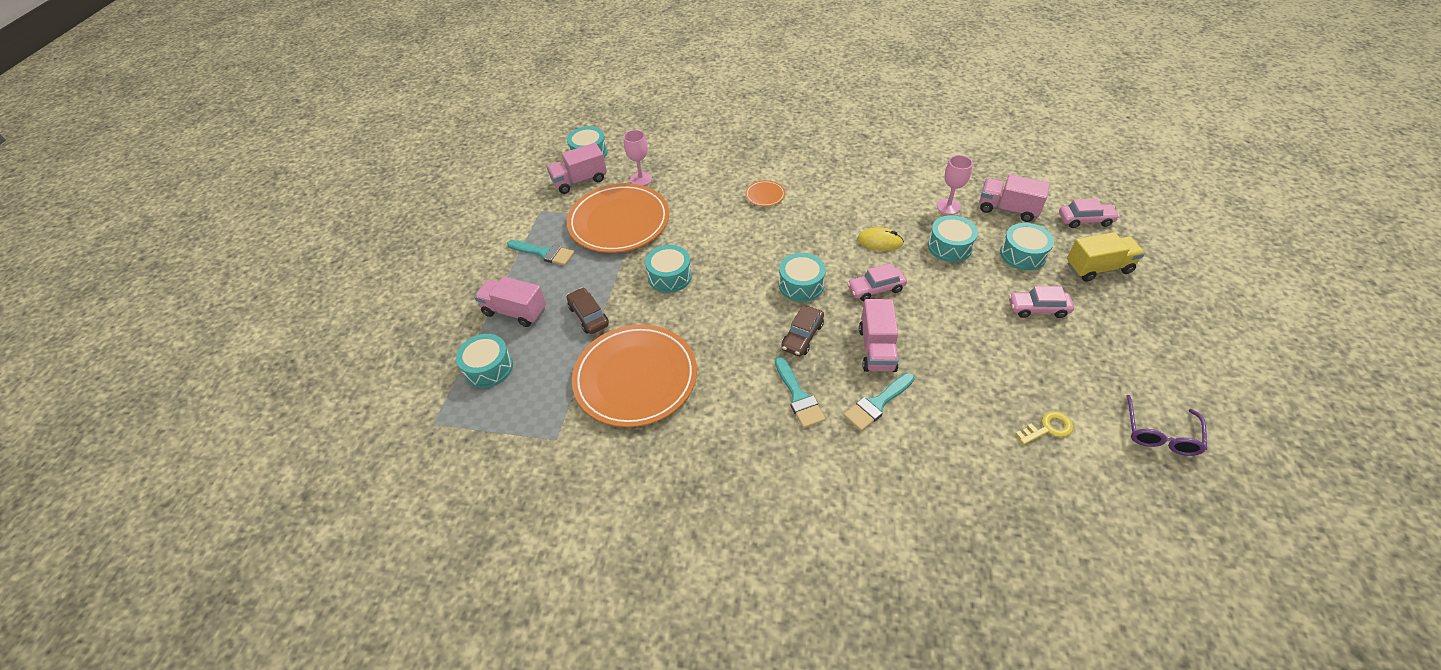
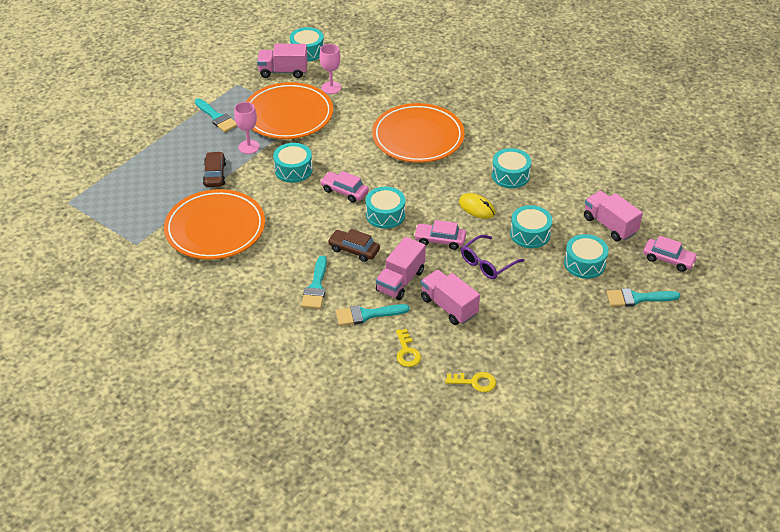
camera: 25 degrees right, 5 degrees down
turquoise drum [456,334,513,388] -> turquoise drum moved to [492,148,532,188]
pink truck [474,276,546,327] -> pink truck moved to [421,270,480,325]
orange plate [745,180,785,206] -> orange plate [372,103,465,163], size x2.49
brown car [781,306,824,356] -> brown car turned 60 degrees clockwise [328,229,380,262]
pink goblet [937,155,973,215] -> pink goblet moved to [234,102,260,154]
pink car [1009,286,1074,318] -> pink car moved to [320,171,369,203]
yellow truck [1067,232,1145,282] -> turquoise brush [607,288,680,307]
purple glasses [1126,395,1207,456] -> purple glasses moved to [461,235,524,279]
none -> yellow key [396,329,421,367]

